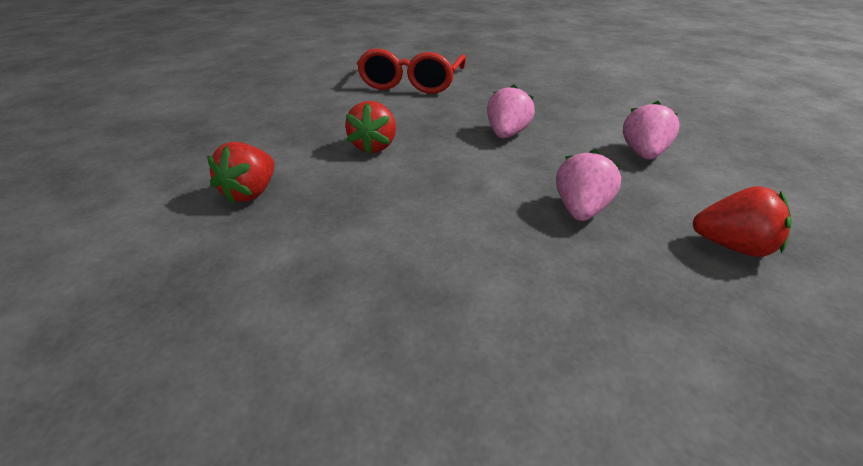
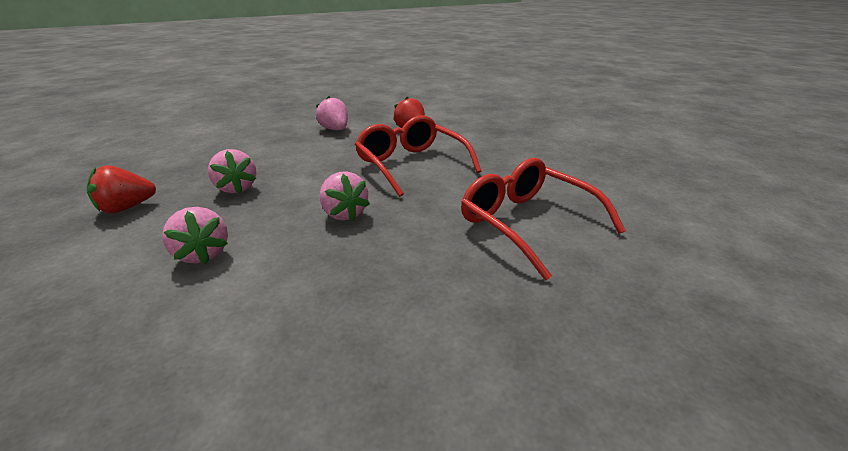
camera: 130 degrees right, 5 degrees down
red strawberry [345,101,396,154] -> red glasses [355,115,482,197]
none -> pink strawberry [316,96,348,130]

